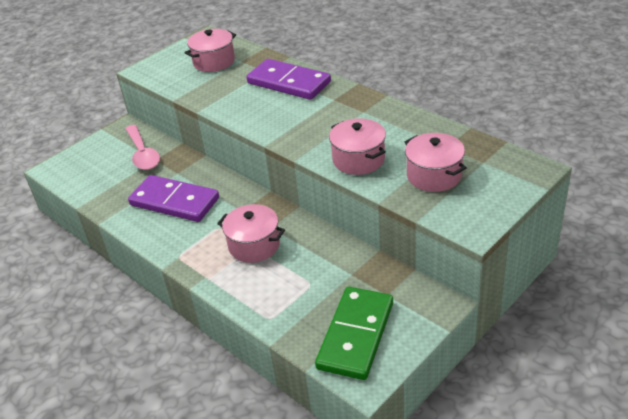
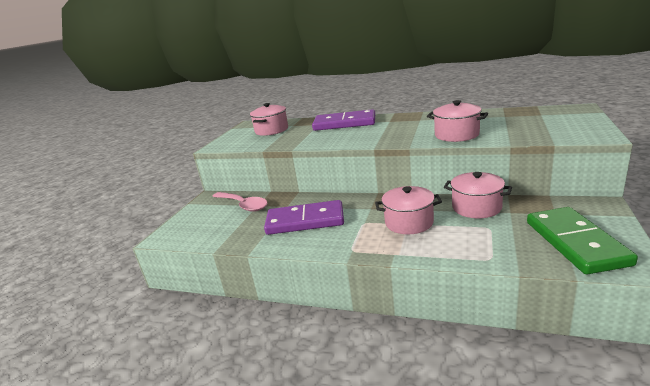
camera: 25 degrees left, 15 degrees down
pink pot [405,133,467,192] -> pink pot moved to [444,172,512,218]

